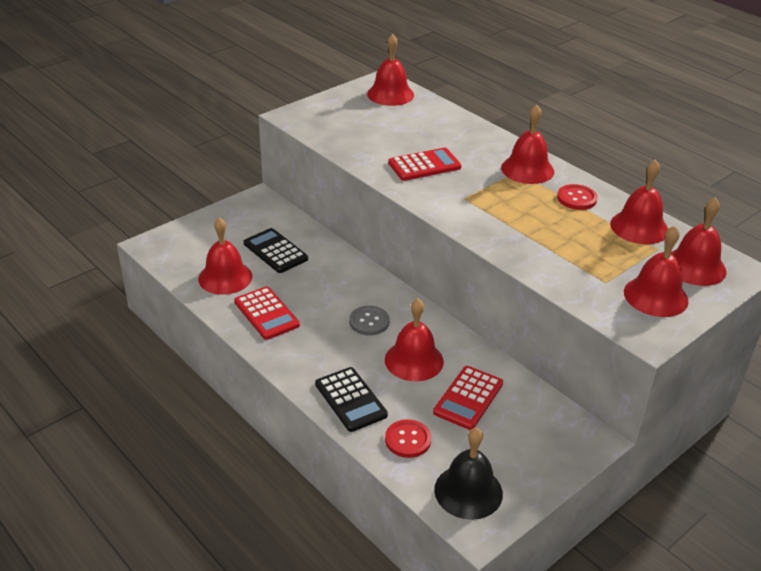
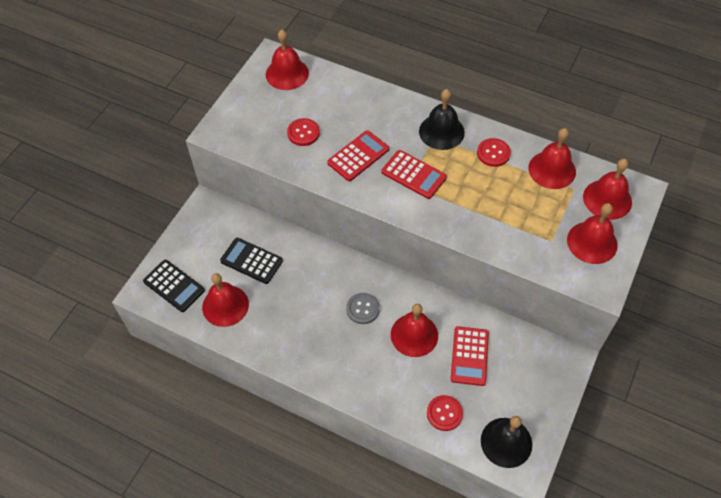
camera: 20 degrees left, 20 degrees up
red calculator [234,286,300,340] -> red calculator moved to [382,150,447,199]
black calculator [315,367,388,432] -> black calculator moved to [143,260,205,312]
red bell [501,105,554,184] -> black bell [419,89,465,150]
none -> red button [287,118,320,146]

